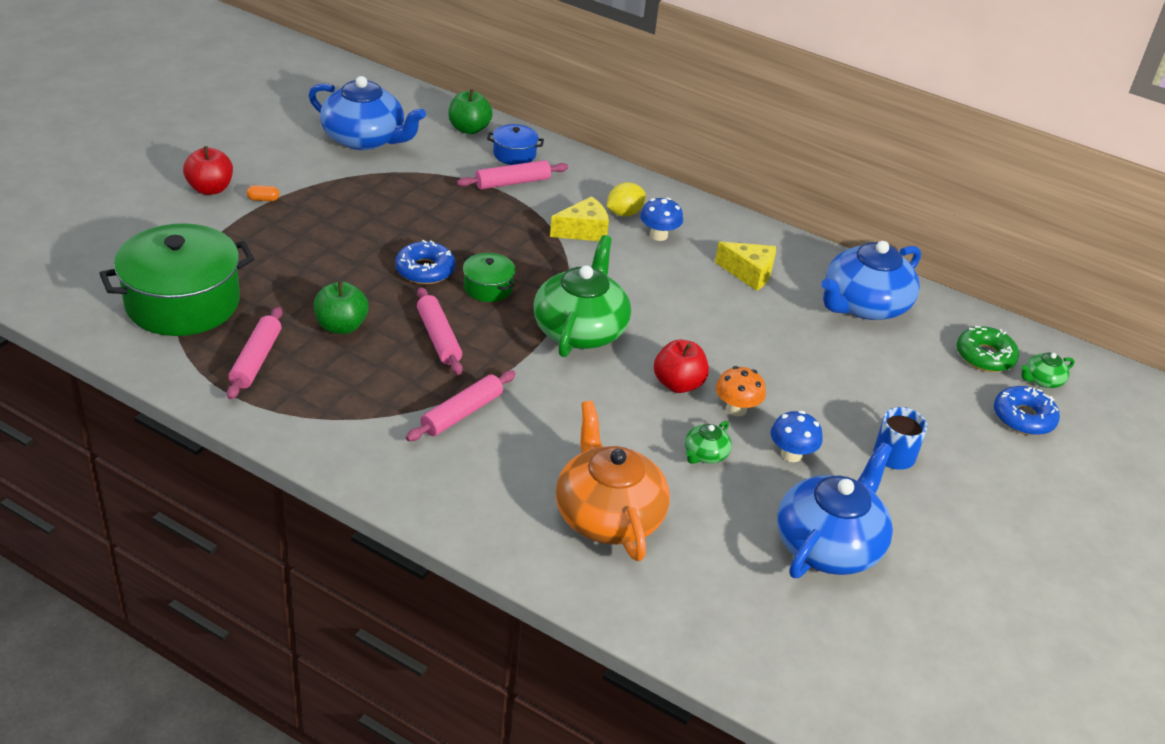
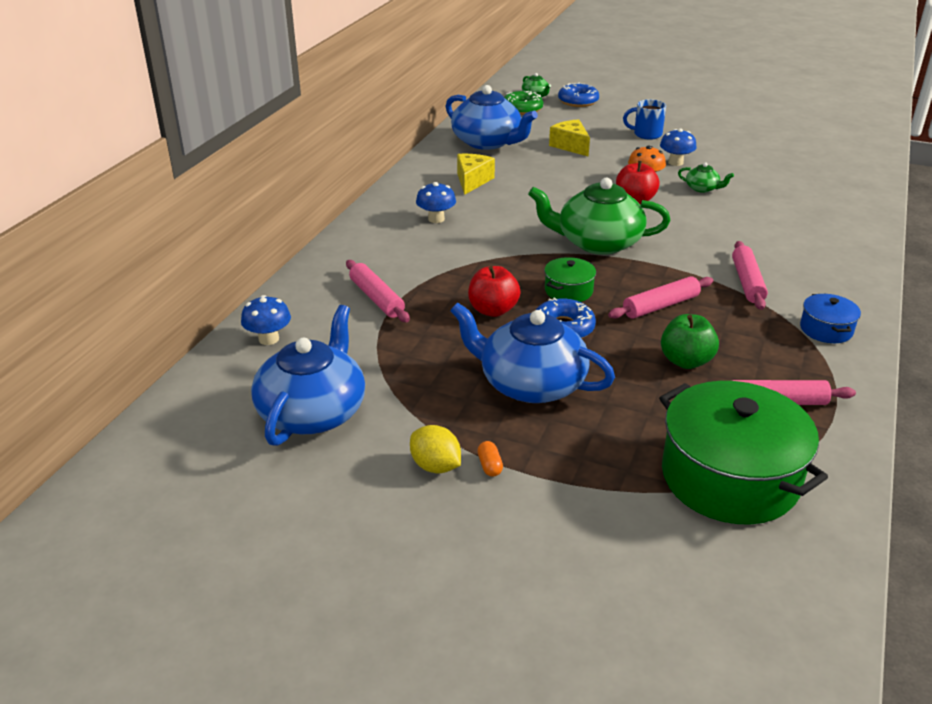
camera: 95 degrees left, 5 degrees down
red apple [183,146,233,195] -> red apple moved to [468,266,520,317]
pink rolling pin [406,371,516,441] -> pink rolling pin turned 60 degrees clockwise [732,241,768,310]
green apple [448,89,492,134] -> blue mushroom [241,295,291,345]
blue pot [487,124,544,165] -> blue pot moved to [800,294,861,343]
yellow cheese [550,196,609,241] -> yellow cheese moved to [549,119,590,157]
orange teapot [556,401,670,561] -> none
yellow lemon [606,182,646,217] -> yellow lemon moved to [410,425,461,473]
blue teapot [777,442,893,578] -> blue teapot moved to [450,302,615,403]

